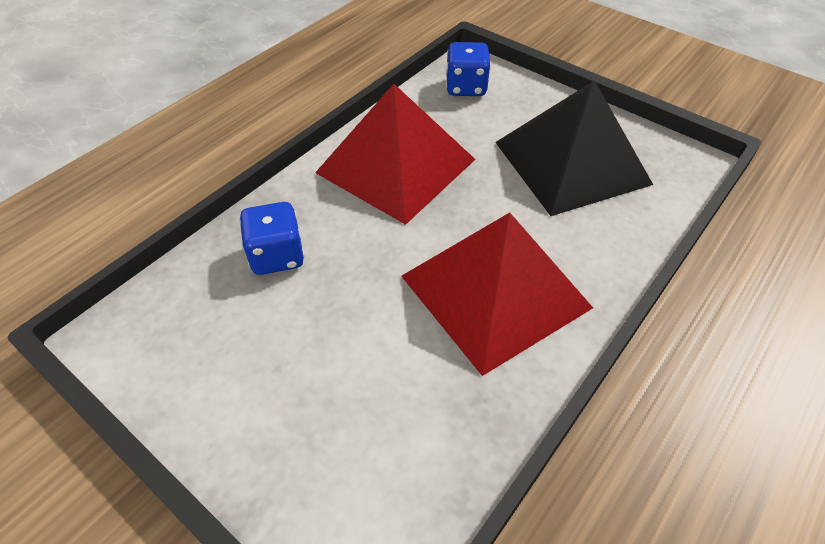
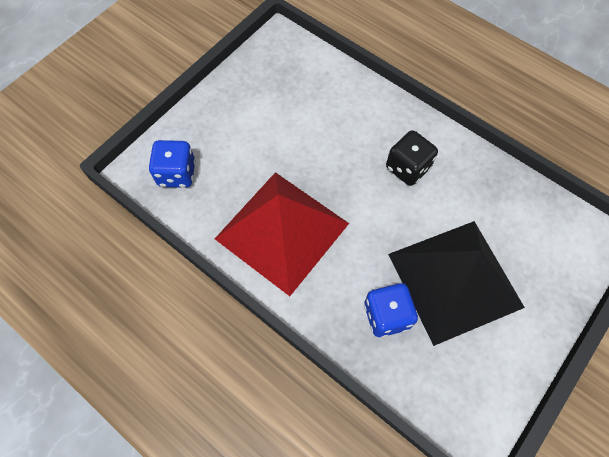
camera: 90 degrees left, 15 degrees up
red pyramid [401,213,593,376] -> black dice [386,130,438,186]
black pyramid [495,80,653,216] -> black pyramid moved to [388,221,525,346]

